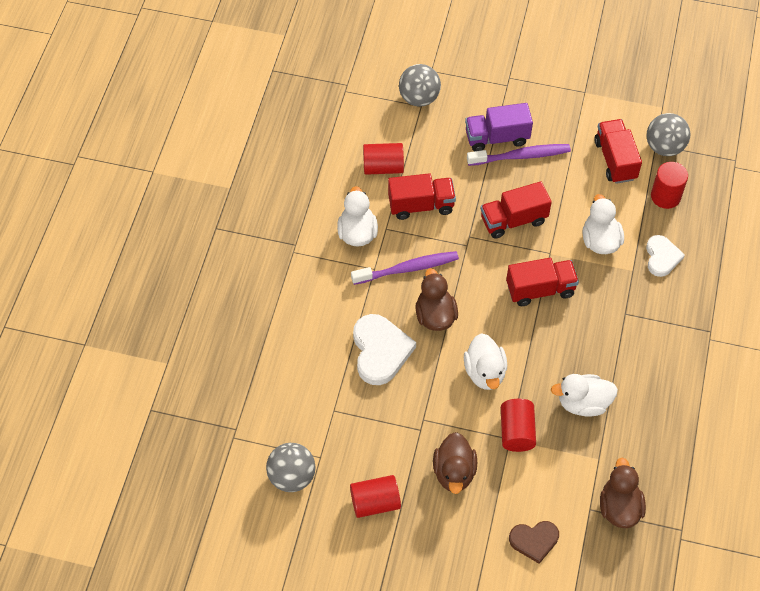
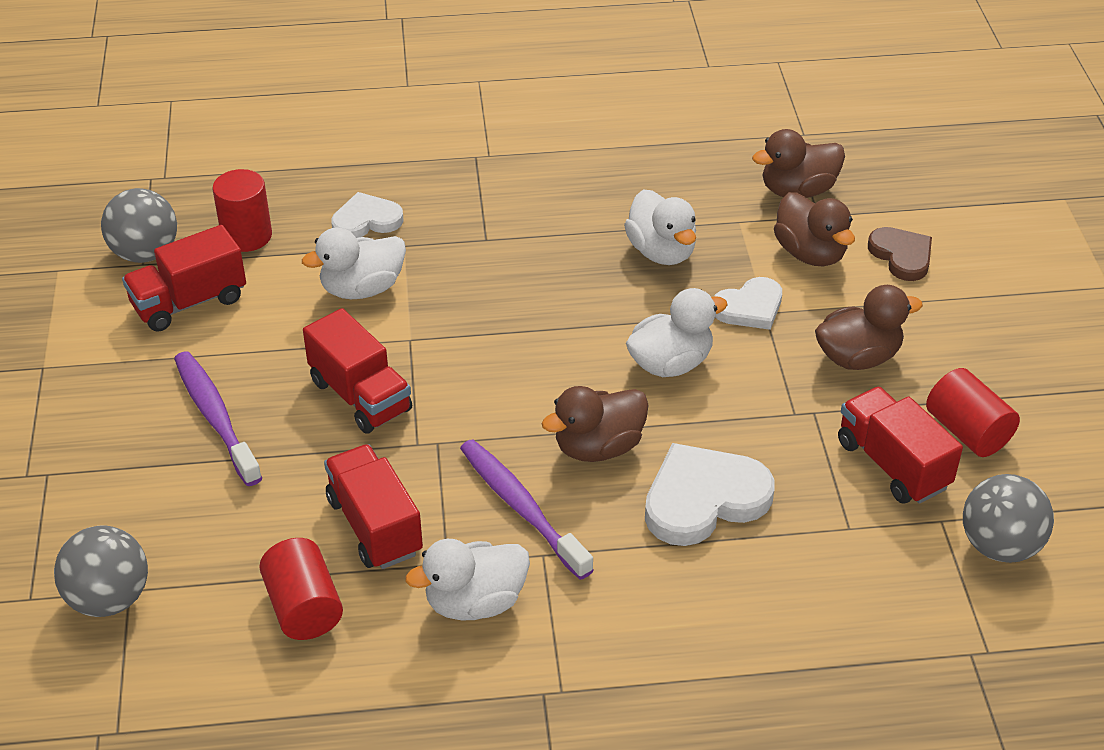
camera: 110 degrees left, 15 degrees down
purple truck [465,103,533,151] -> none
red cylinder [501,399,536,452] -> white heart [714,277,782,330]
red truck [506,258,579,306] -> red truck moved to [838,387,963,504]
none -> brown duck [774,192,855,266]

